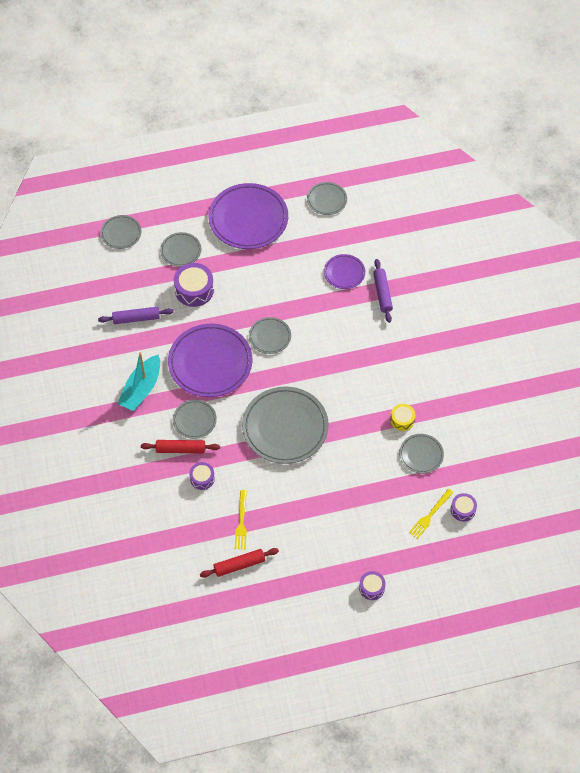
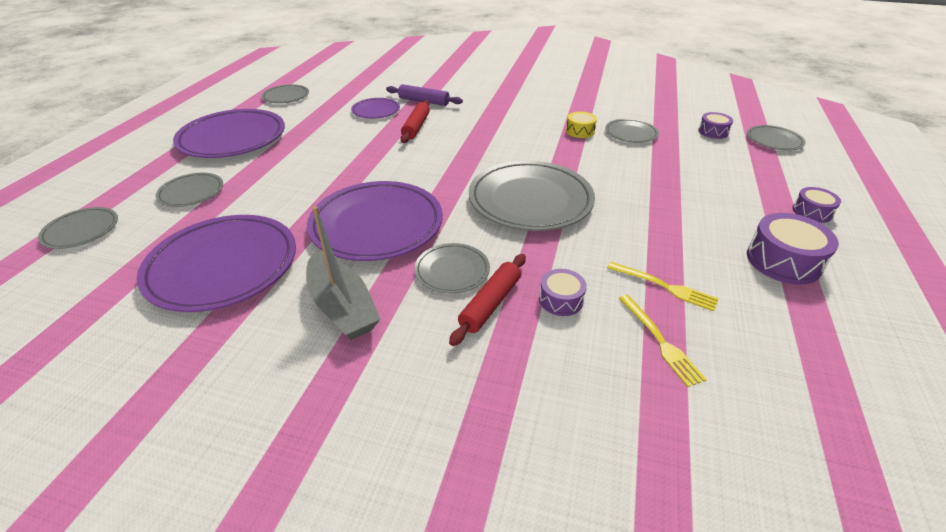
camera: 60 degrees left, 20 degrees down
purple rolling pin [98,307,174,324] -> purple plate [137,215,296,312]
turquoise boat [117,352,160,411] -> grey boat [306,206,381,340]
purple drum [174,263,214,307] -> purple drum moved to [747,213,839,285]
red rolling pin [200,548,279,578] -> red rolling pin moved to [401,100,430,143]
grey plate [249,317,291,354] -> grey plate moved to [747,125,806,151]
yellow fork [409,489,454,539] -> yellow fork moved to [619,295,707,387]

